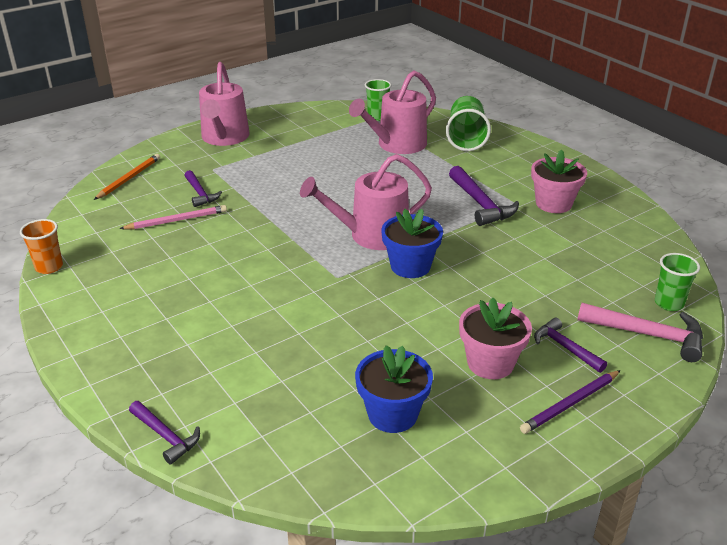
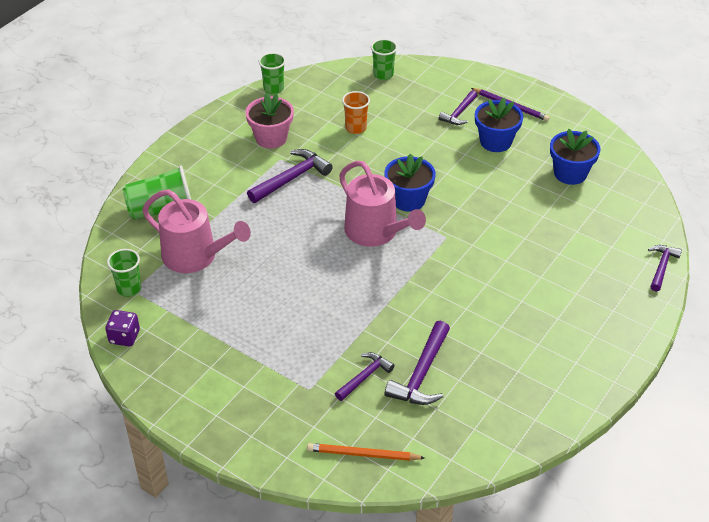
camera: 110 degrees left, 10 degrees up
orange cup [20,219,63,274] -> orange cup moved to [342,91,370,134]
pink pencil [120,205,227,229] -> purple hammer [385,321,450,405]
pink watering can [199,62,250,146] -> none
pink flower pot [459,297,532,379] -> blue flower pot [475,98,523,152]
pink hammer [577,303,703,362] -> none
none -> purple dice [105,310,140,346]
none -> green cup [259,53,286,94]

